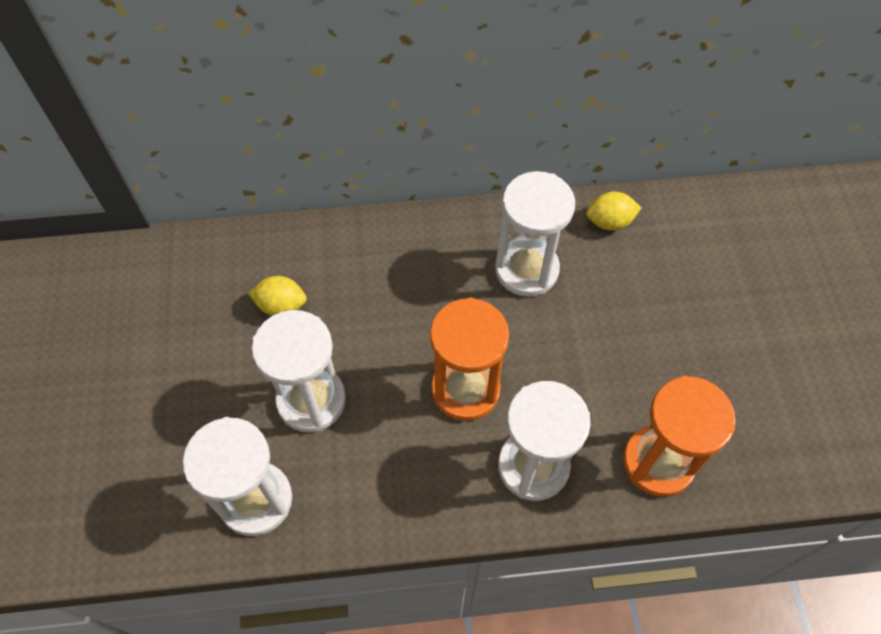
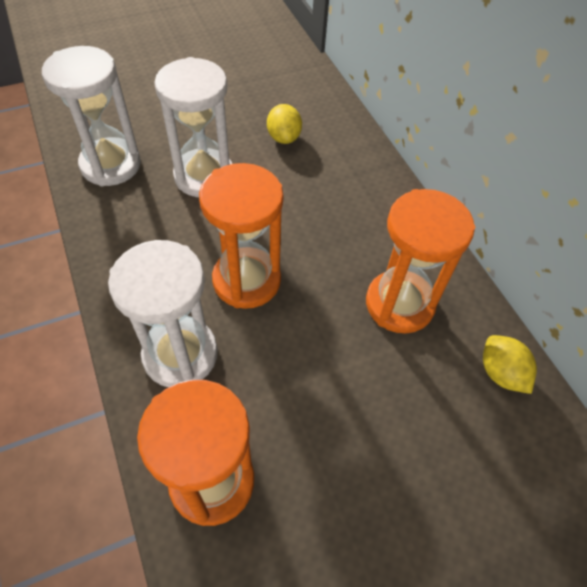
camera: 70 degrees right, 5 degrees down
white hourglass [495,171,575,297] -> orange hourglass [366,189,475,334]

